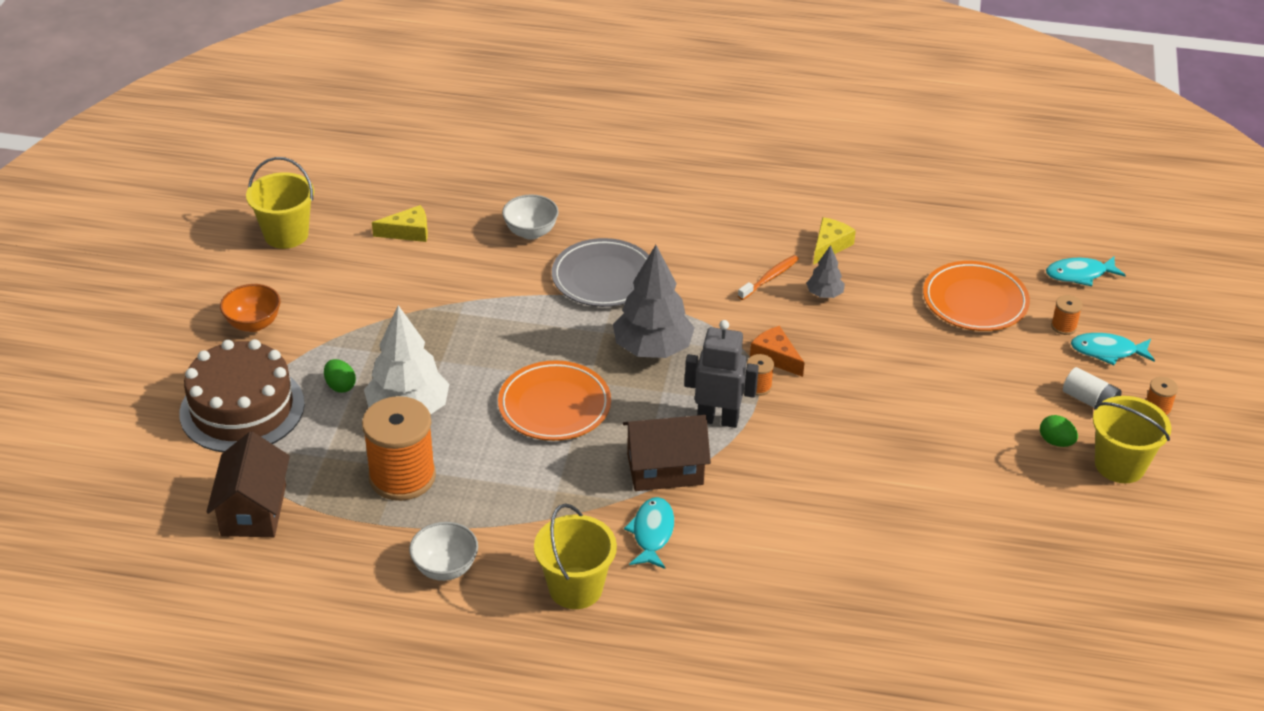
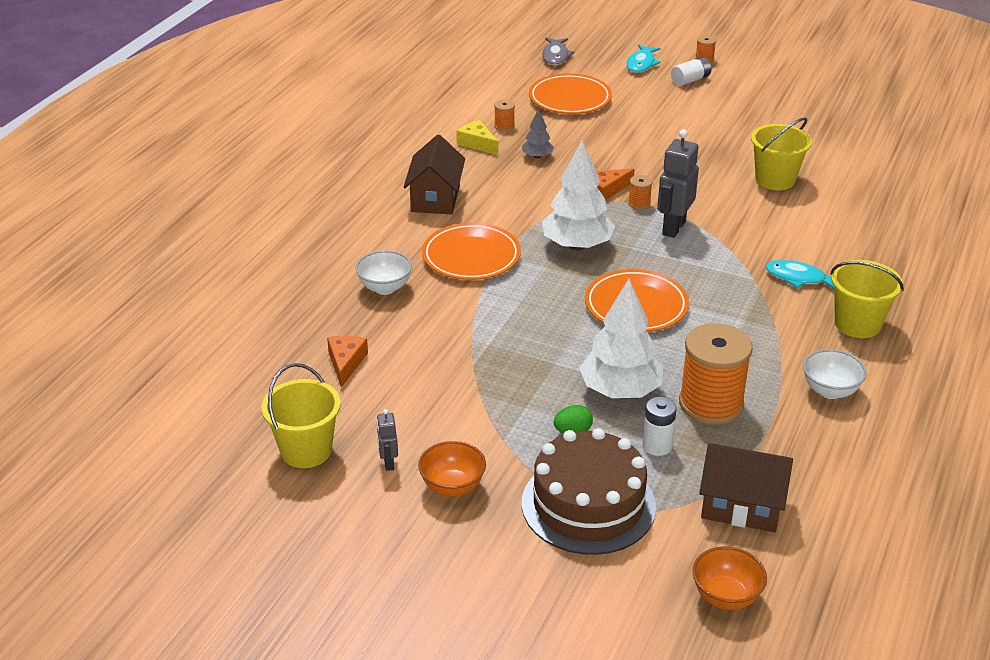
camera: 75 degrees left, 5 degrees down
yellow cheese [372,205,428,242] -> orange cheese [327,336,368,388]
grey plate [552,238,649,307] -> orange plate [422,223,521,280]
grey tree [613,245,694,358] -> white tree [542,141,615,250]
brown house [623,415,711,491] -> brown house moved to [404,134,465,214]
orange toothbrush [738,255,799,300] -> none
green egg [1040,415,1078,447] -> none
turquoise fish [1046,256,1126,286] -> grey fish [542,38,574,65]
orange spool [1051,295,1083,335] -> orange spool moved to [494,99,515,131]
yellow bucket [1093,396,1171,483] -> yellow bucket moved to [751,117,812,190]
none -> grey robot [376,409,398,471]
none -> white battery [643,397,677,456]
none -> orange bowl [692,546,767,610]

